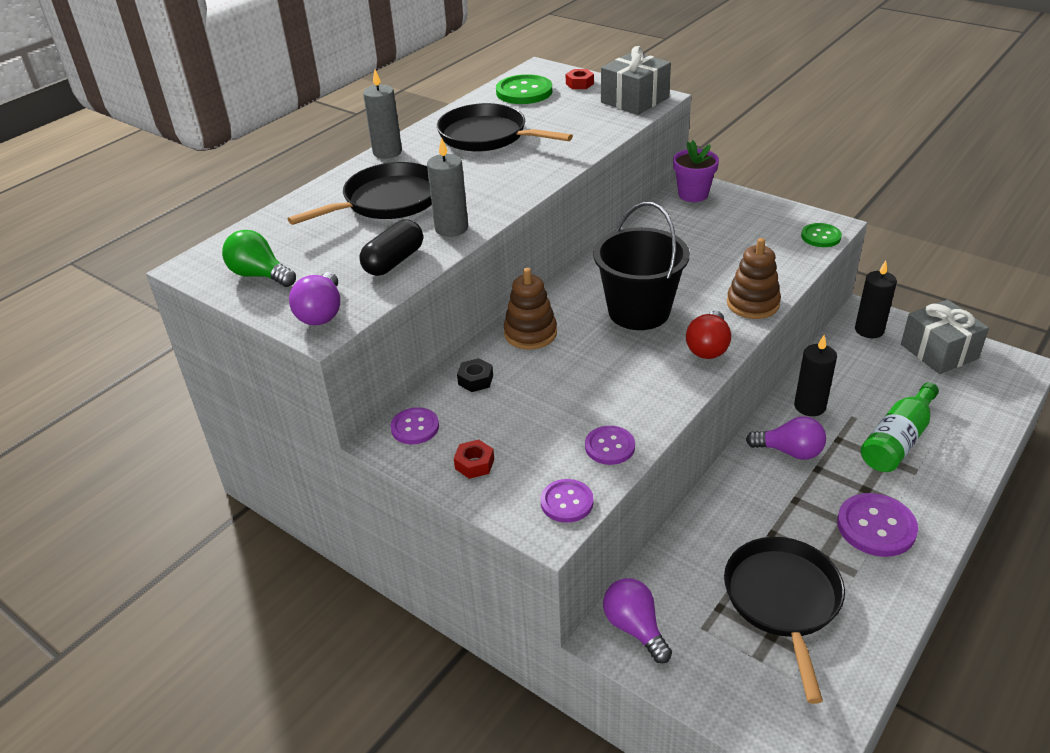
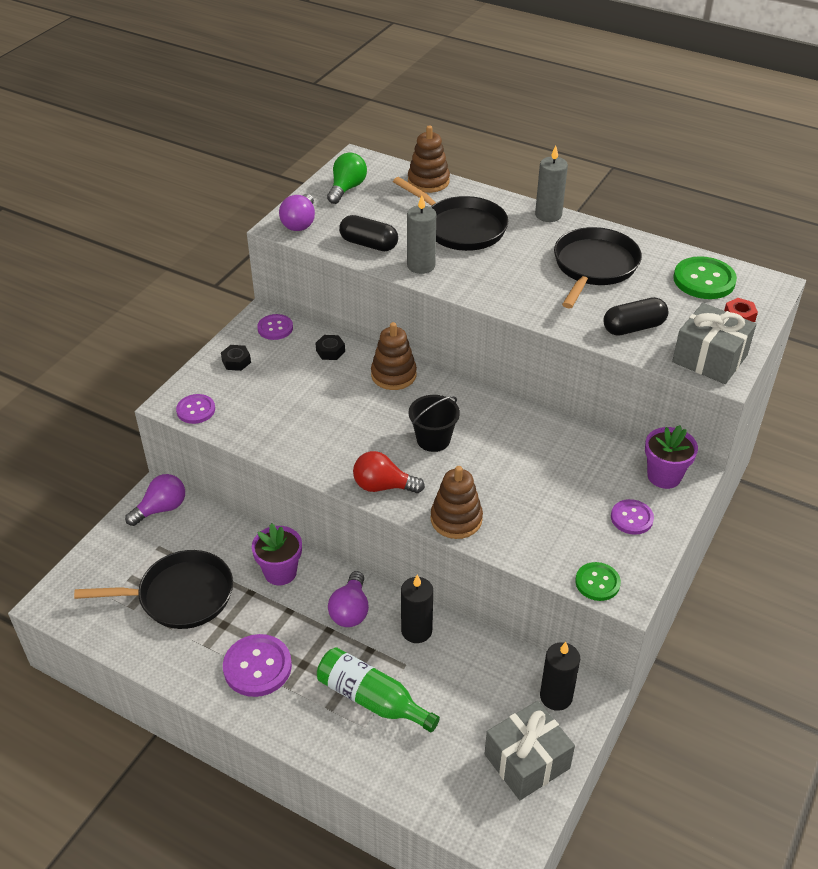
camera: 80 degrees right, 5 degrees up
purple light bulb [289,272,340,325] -> purple light bulb turned 75 degrees counterclockwise [279,194,315,231]
red nut [454,440,494,479] -> black nut [221,345,251,371]
purple button [585,426,635,465] -> purple button moved to [611,499,654,535]
black bucket [593,202,690,330] -> black bucket [409,395,460,452], size x0.59
none -> purple flower pot [252,523,302,585]
none -> brown stacking toy [408,125,450,193]
none -> black capsule [604,297,668,336]

